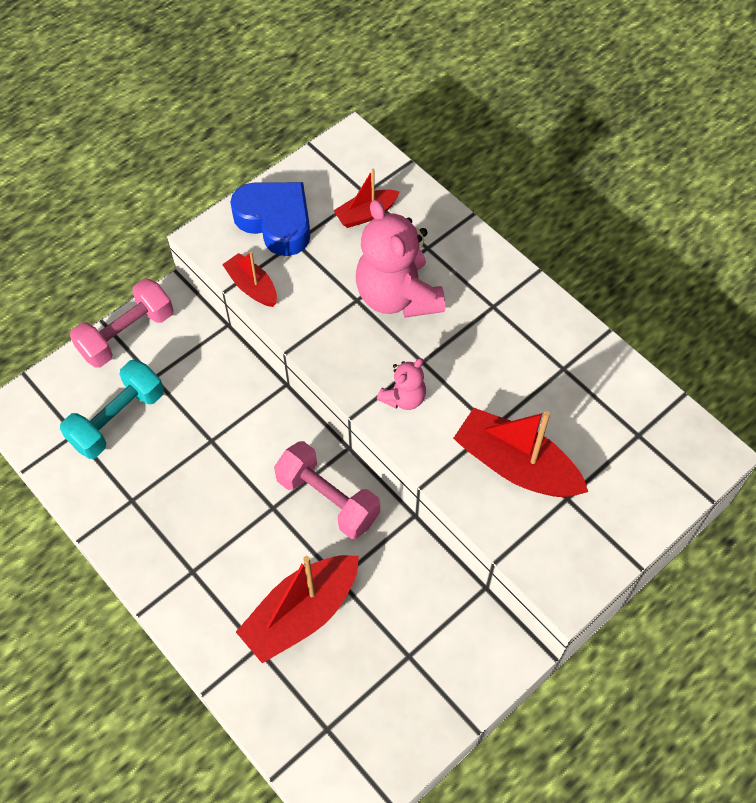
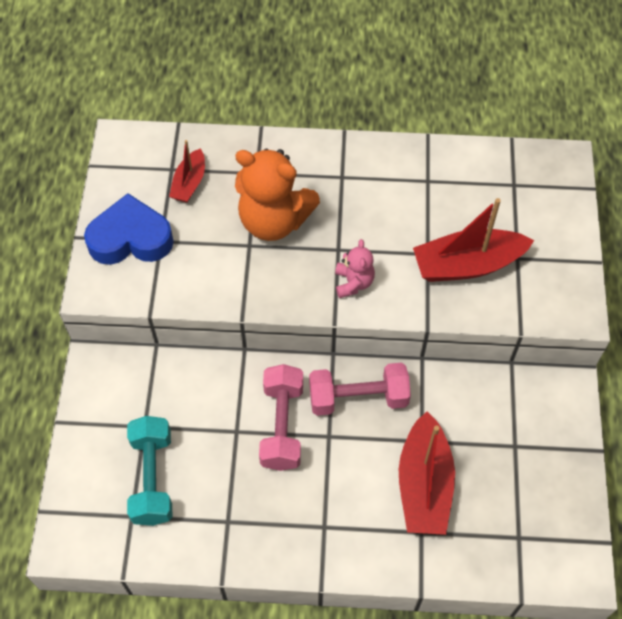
camera: 45 degrees left, 0 degrees up
pink dumbbell [70,278,173,368] -> pink dumbbell moved to [259,364,303,471]
red boat [222,252,277,307] -> none
pink teddy bear [356,200,445,318] -> orange teddy bear [235,149,320,241]

